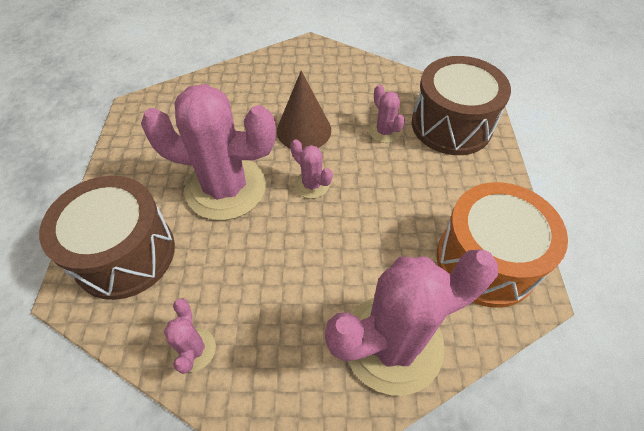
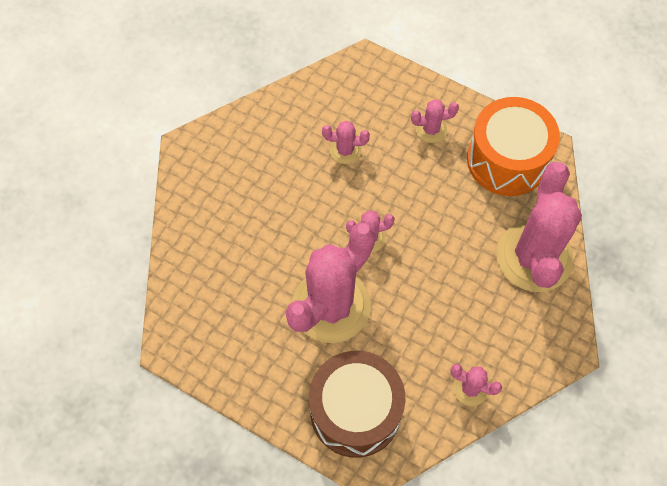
camera: 60 degrees left, 10 degrees up
brown cone [277,71,331,151] -> none
brown drum [412,56,511,155] -> none
none -> pink cactus [411,99,459,143]

